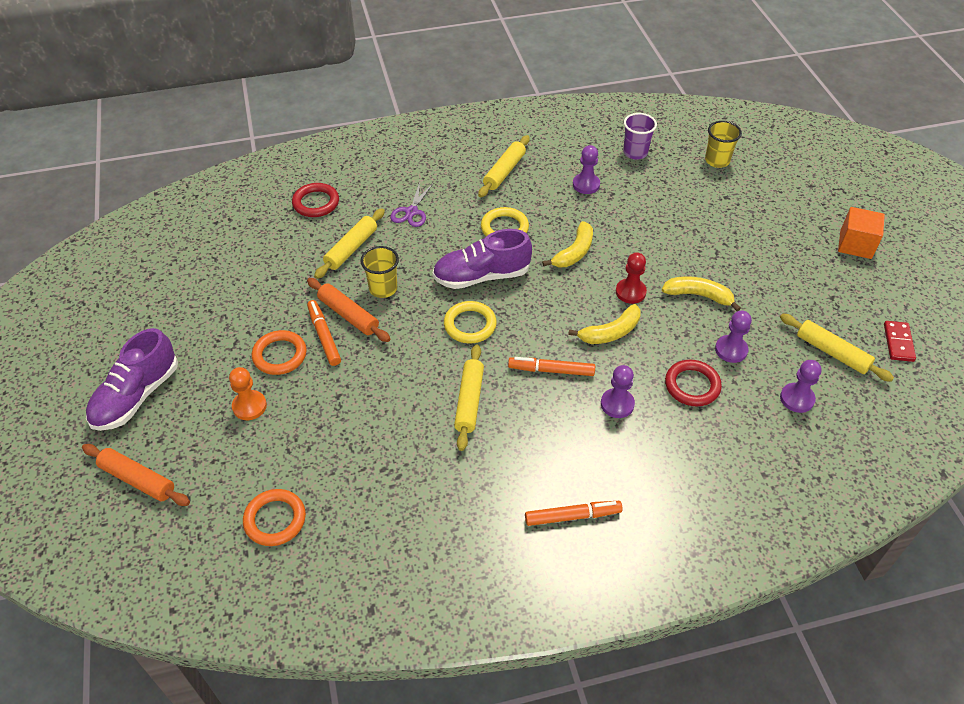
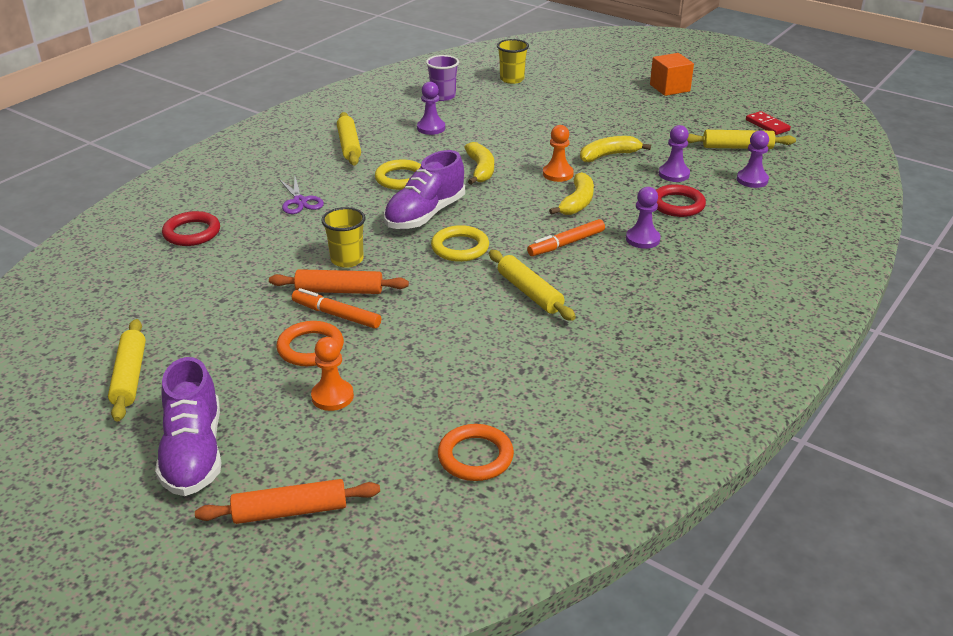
camera: 40 degrees left, 15 degrees down
yellow rolling pin [314,208,385,279] -> yellow rolling pin moved to [108,319,146,422]
orange marker [525,501,623,526] -> none
red pawn [616,252,647,304] -> orange pawn [543,125,574,182]

